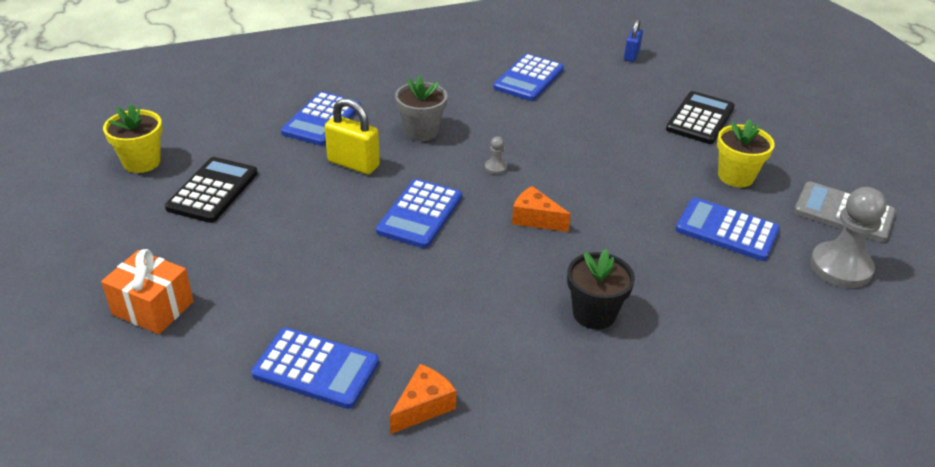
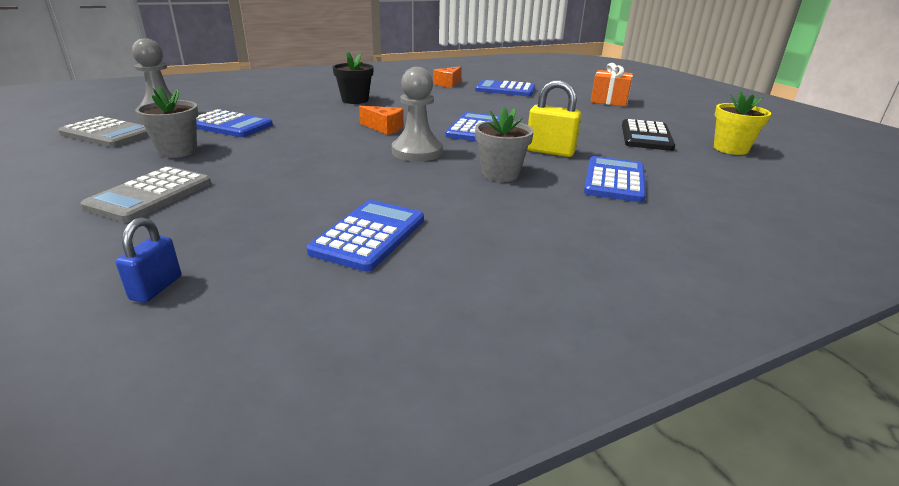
camera: 175 degrees right, 10 degrees down
grey pawn [485,136,507,175] -> grey pawn [392,67,443,161], size x2.35
black calculator [666,91,735,144] -> grey calculator [81,166,211,222]
yellow flower pot [717,119,775,187] -> grey flower pot [135,87,198,158]

